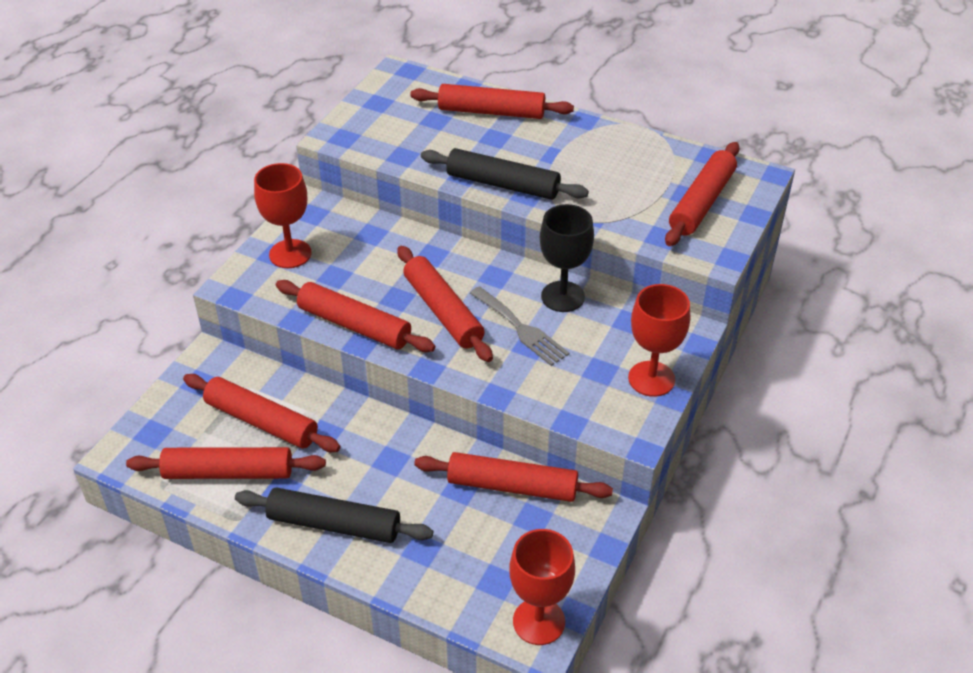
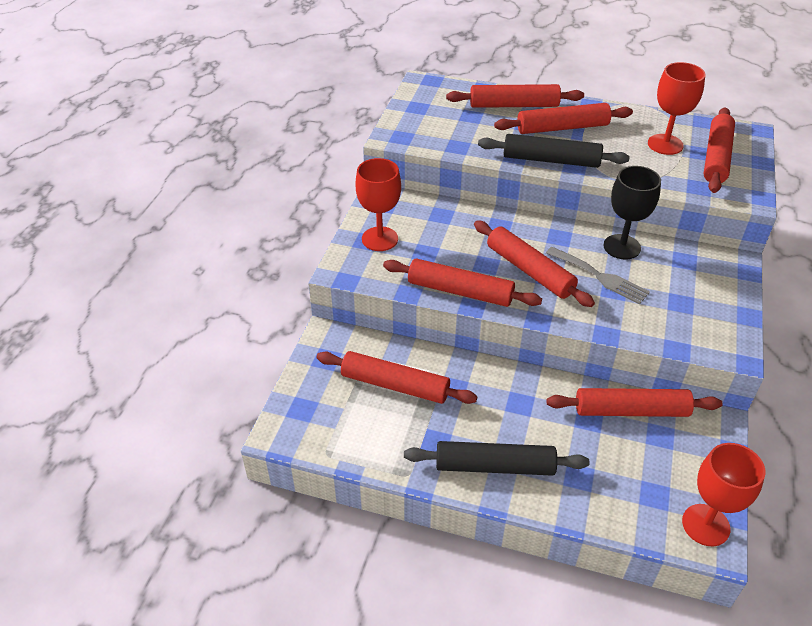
camera: 10 degrees left, 0 degrees up
red rolling pin [126,447,326,479] -> red rolling pin moved to [494,103,633,134]
red goblet [628,284,690,397] -> red goblet moved to [648,62,706,155]

